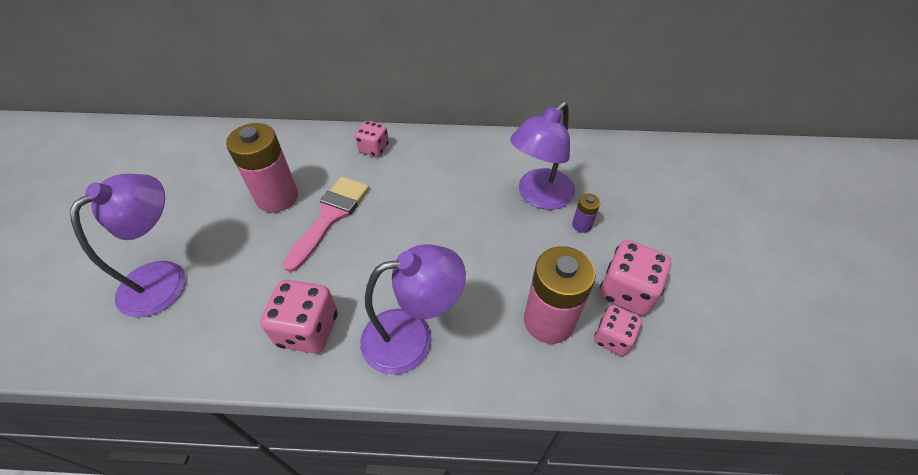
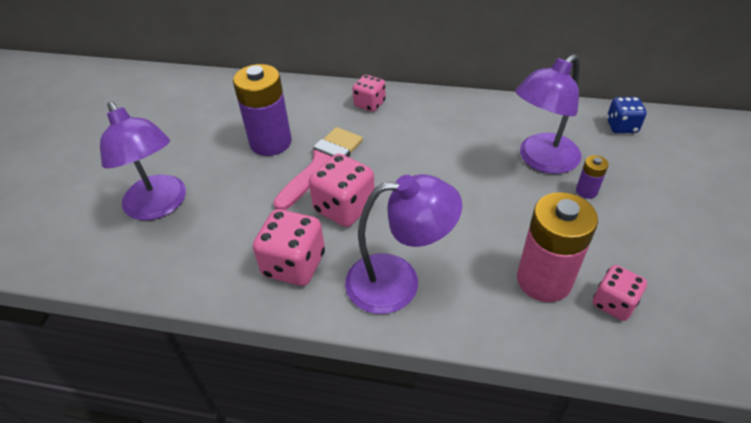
camera: 10 degrees right, 5 degrees down
purple lamp [70,174,186,318] -> purple lamp turned 105 degrees clockwise [100,102,186,220]
pink battery [226,123,298,213] -> purple battery [233,64,292,156]
pink dice [600,240,671,316] -> pink dice moved to [309,154,375,227]
none -> blue dice [607,97,647,133]

